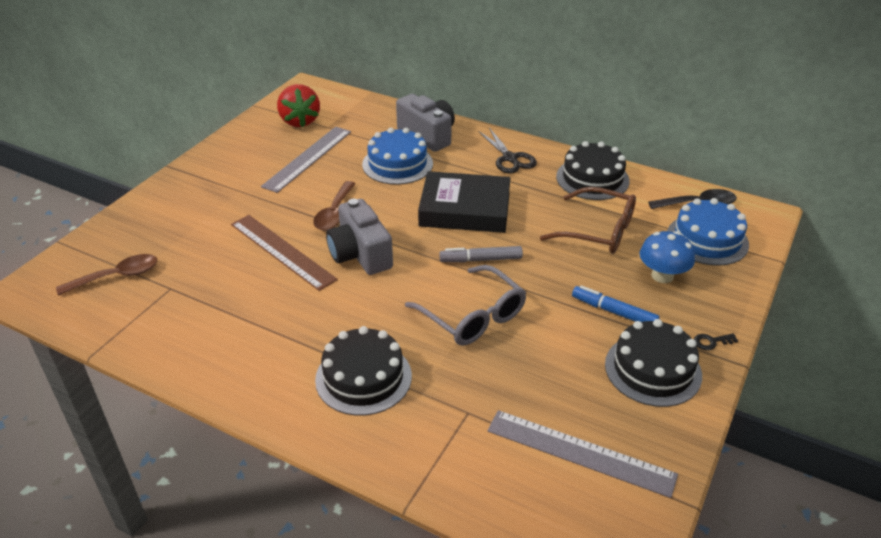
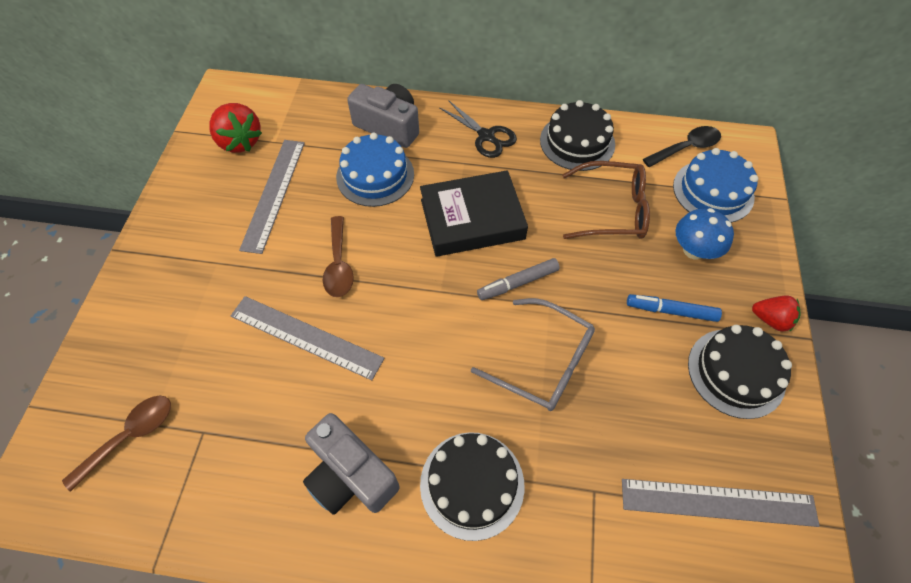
camera: 20 degrees left, 20 degrees up
brown ruler [231,215,338,291] -> grey ruler [230,296,385,380]
grey camera [326,199,393,275] -> grey camera moved to [303,413,400,515]
black key [694,333,738,350] -> red strawberry [752,295,800,332]

